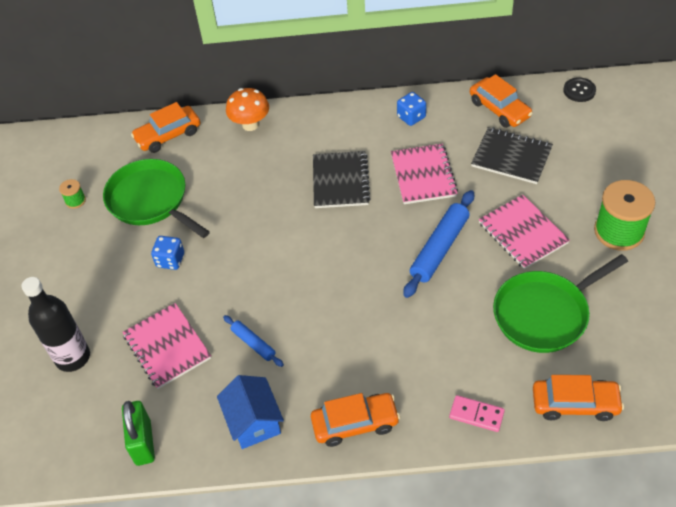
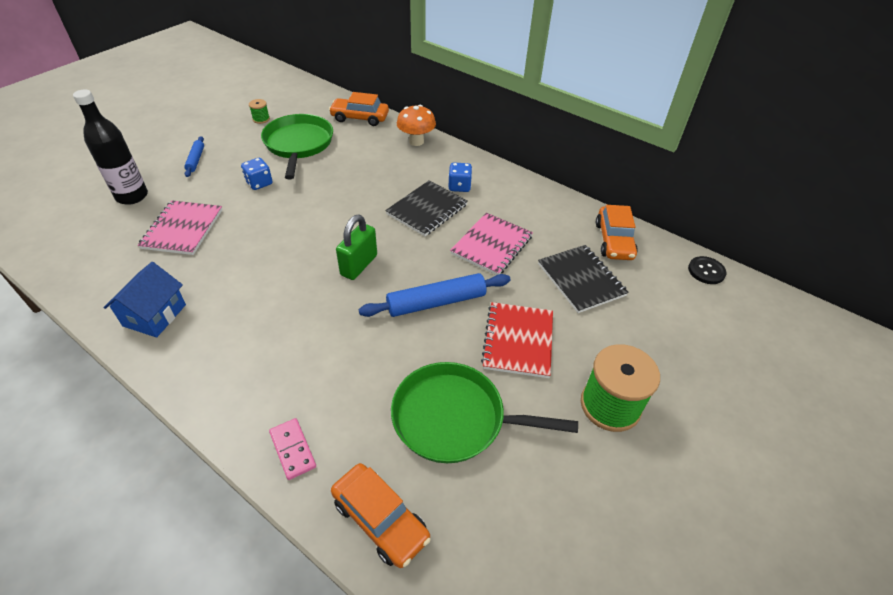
camera: 35 degrees right, 5 degrees down
green padlock [122,401,155,466] -> green padlock moved to [336,215,377,280]
blue rolling pin [223,315,284,367] -> blue rolling pin moved to [184,136,204,177]
orange car [311,393,400,447] -> none
blue dice [397,92,426,126] -> blue dice moved to [448,162,472,192]
pink notebook [479,194,570,269] -> red notebook [481,302,553,378]

